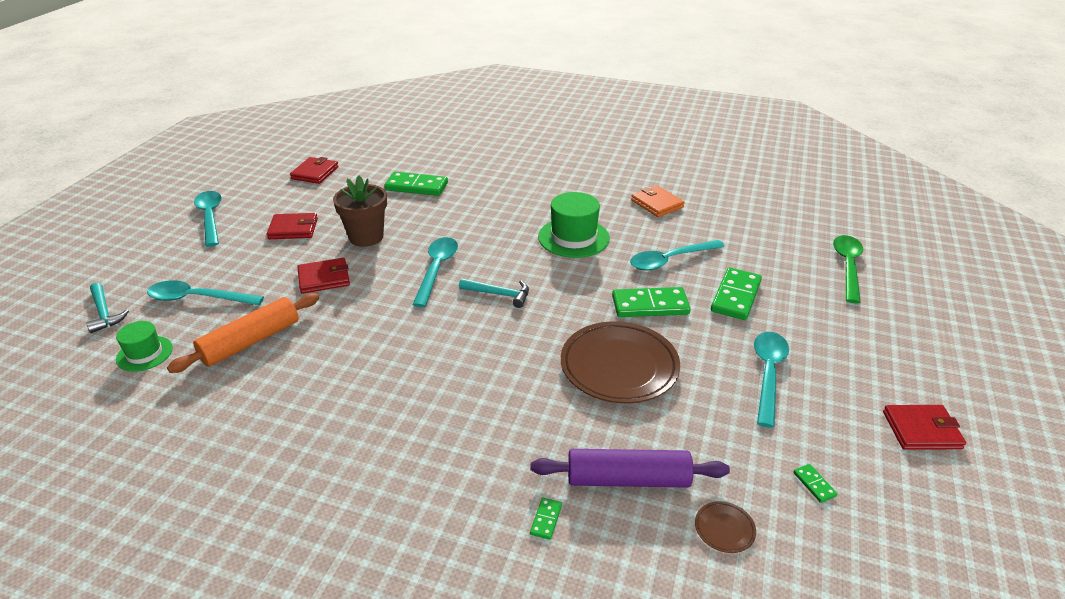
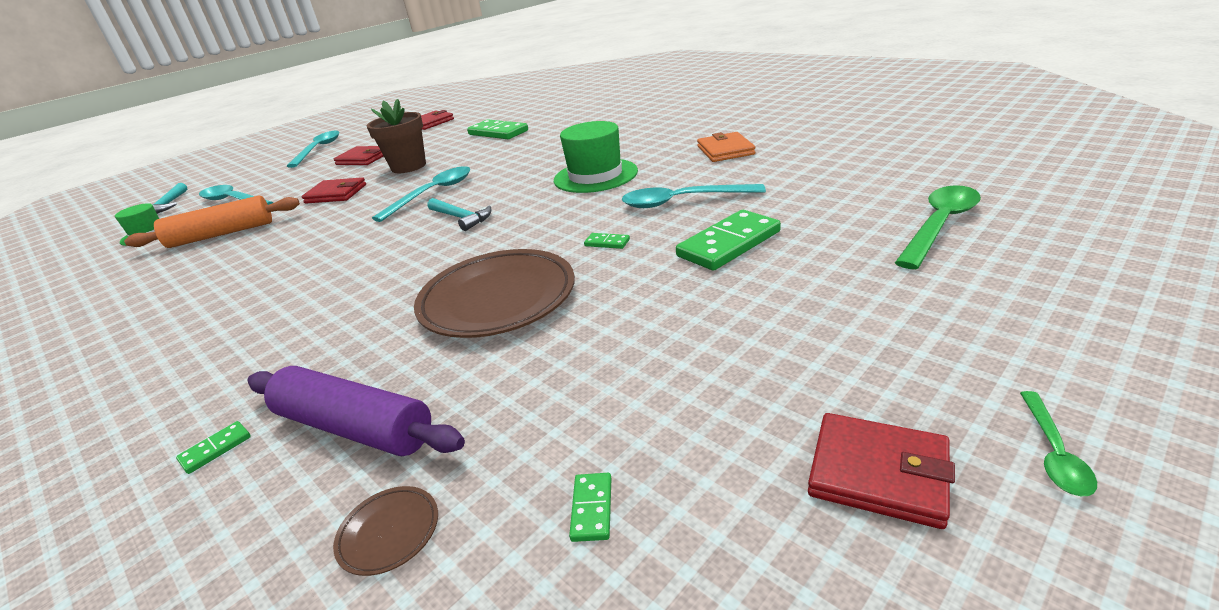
camera: 30 degrees right, 5 degrees down
green domino [612,287,691,317] -> green domino [584,233,630,249], size x0.44
turquoise spoon [754,332,789,428] -> none
none -> green spoon [1020,391,1097,496]

